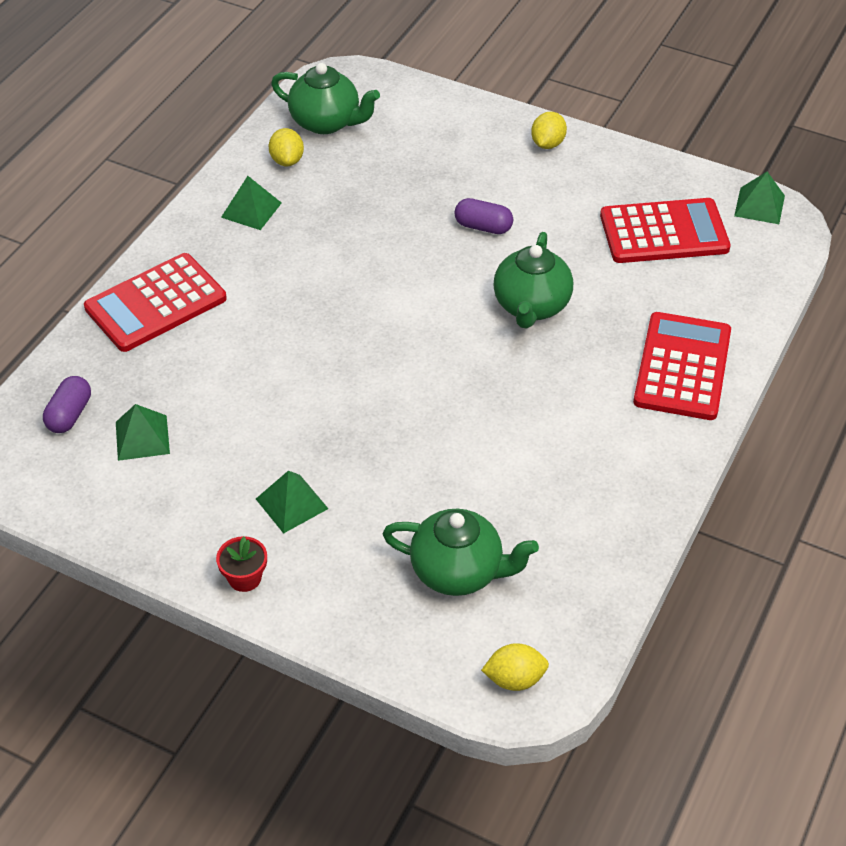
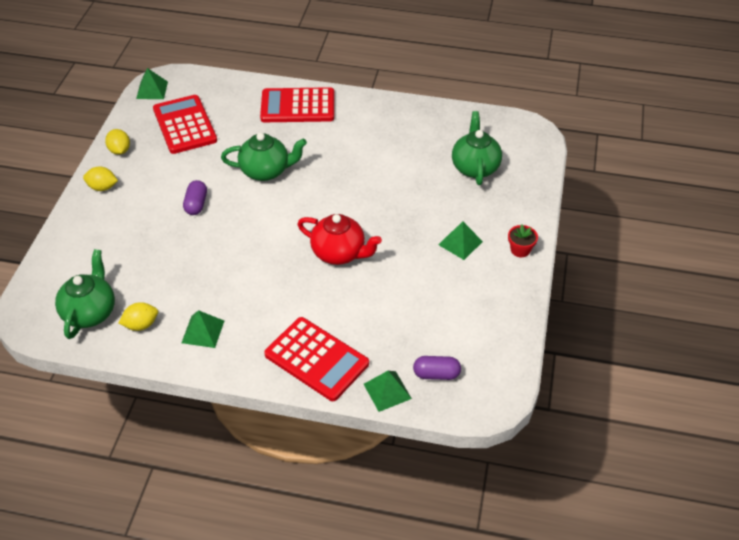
camera: 105 degrees left, 0 degrees up
green pyramid [116,404,170,461] -> green pyramid moved to [364,371,412,412]
yellow lemon [481,643,549,691] -> yellow lemon moved to [105,129,130,155]
none -> red teapot [298,214,382,265]

